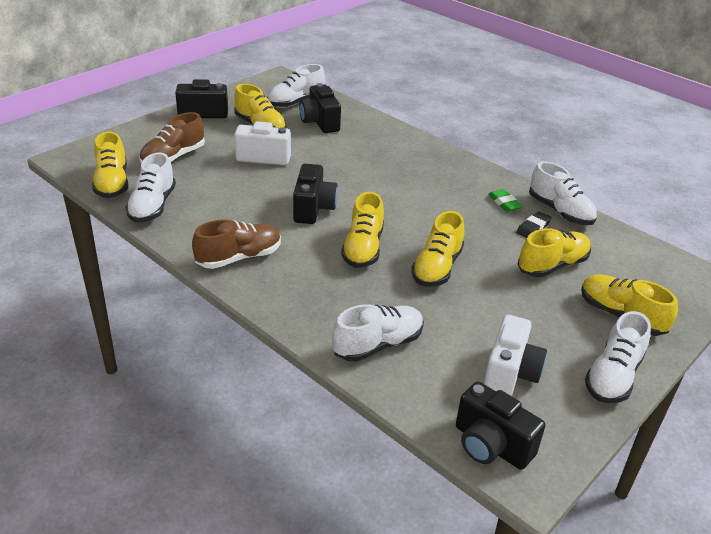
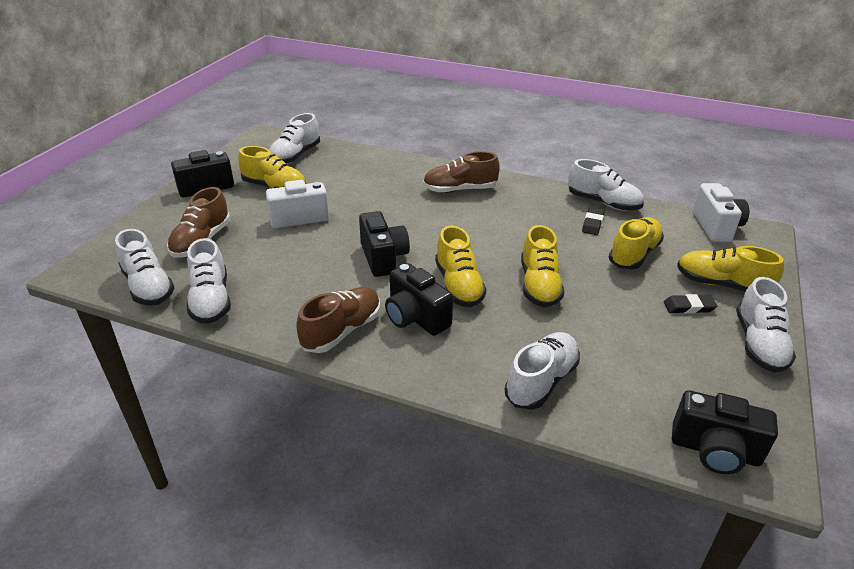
camera: 20 degrees left, 0 degrees up
yellow shoe [92,132,129,198] -> white shoe [115,229,175,306]
black camera [299,83,341,133] -> black camera moved to [385,263,453,336]
white camera [484,314,547,396] -> white camera moved to [693,183,749,242]
green eraser [488,189,523,212] -> none
none -> brown shoe [423,151,500,193]
none -> black eraser [664,294,717,314]

